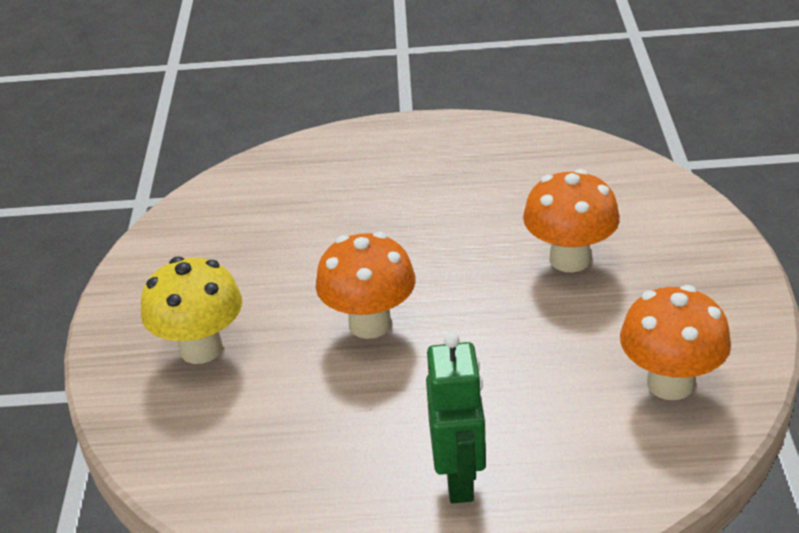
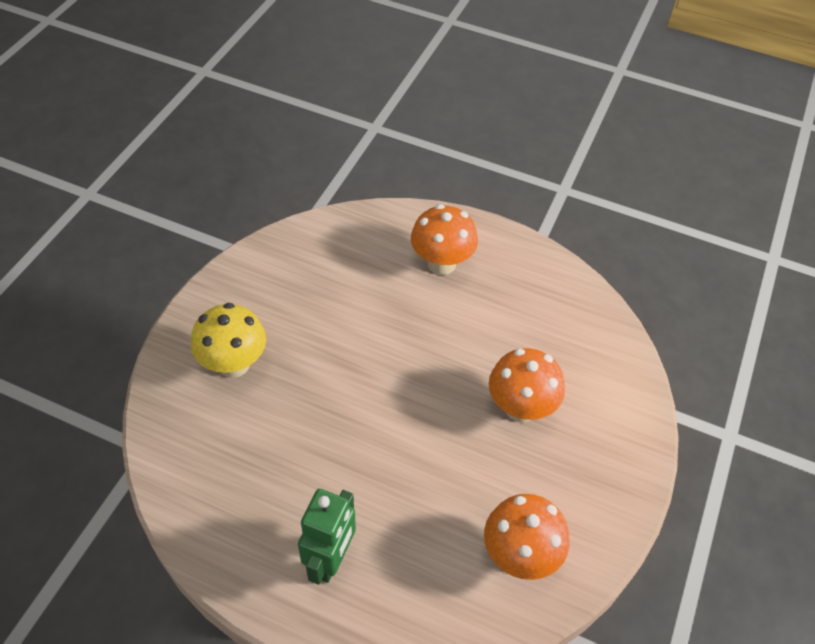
camera: 20 degrees right, 15 degrees up
orange mushroom [316,232,416,339] -> orange mushroom moved to [411,204,478,275]

